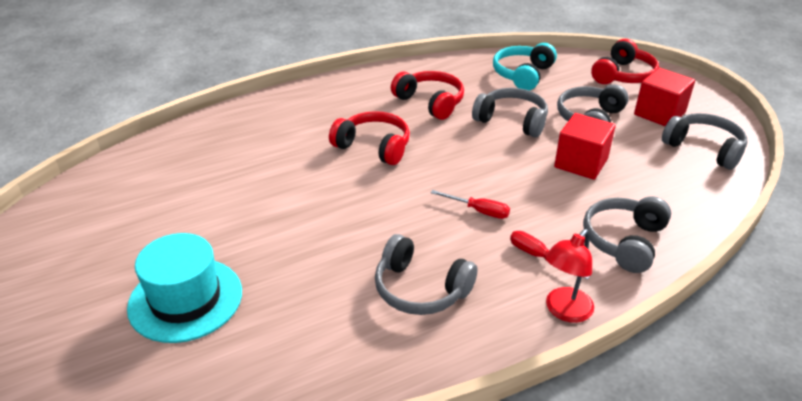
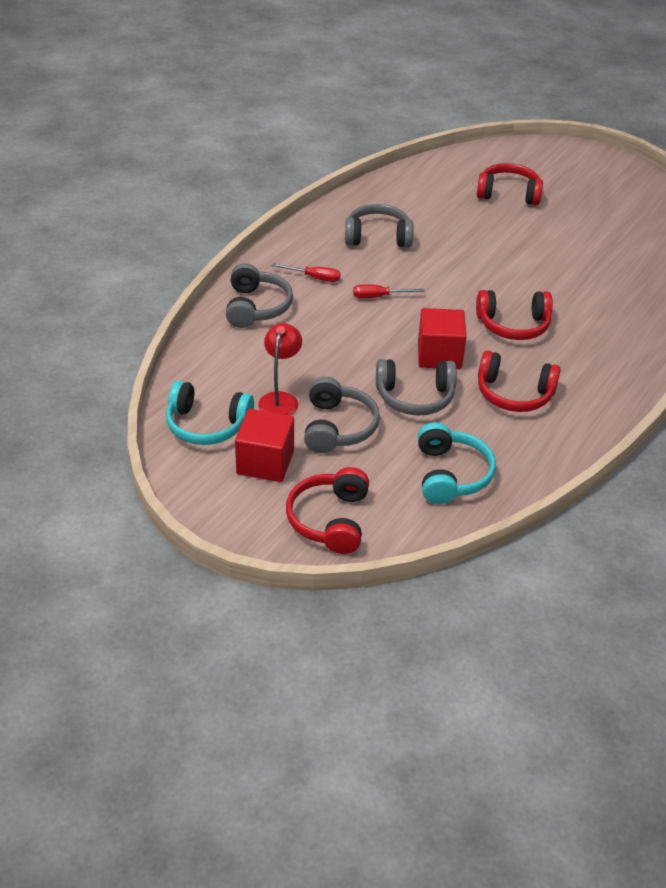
camera: 150 degrees right, 5 degrees up
turquoise hat [127,233,242,343] -> red headphones [477,163,543,205]
red lamp [545,229,594,323] -> red lamp moved to [258,323,302,416]
red cube [554,113,616,180] -> red cube moved to [418,308,467,369]
grey headphones [662,113,747,170] -> turquoise headphones [166,380,254,445]

